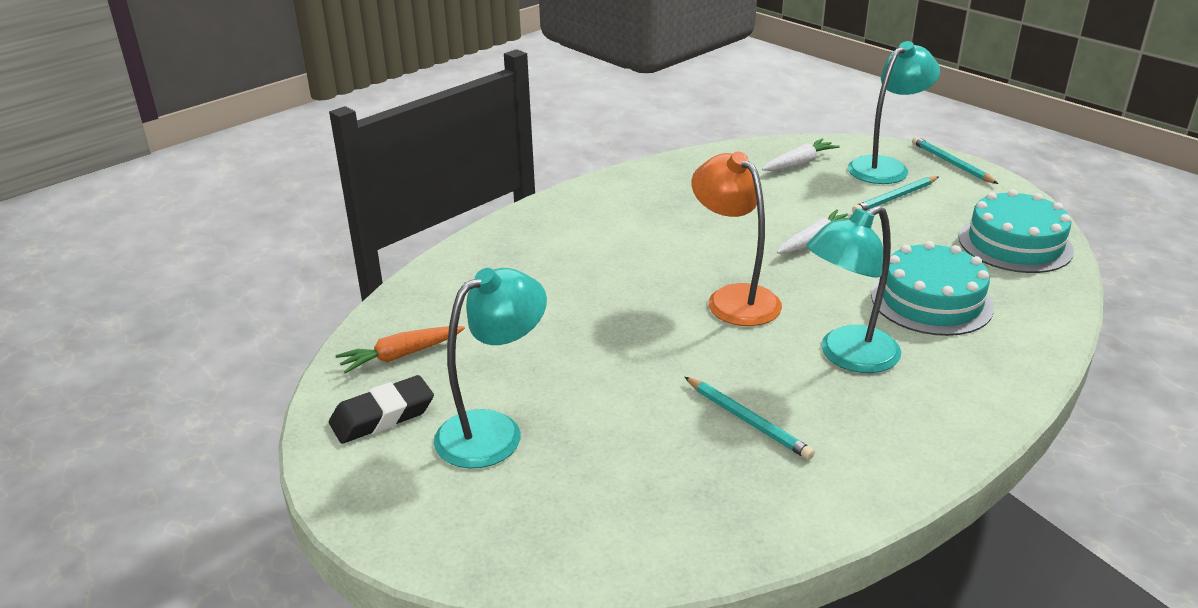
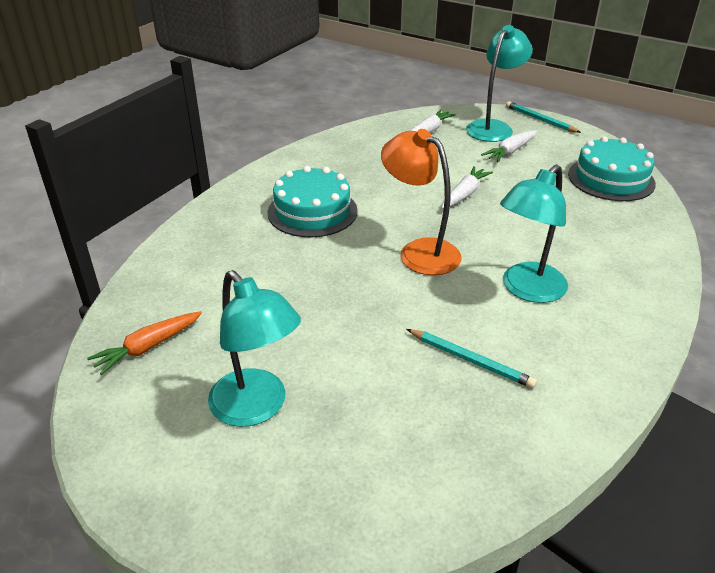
camera: 15 degrees left, 5 degrees up
black eraser [329,375,434,444] -> none
turquoise lamp [434,268,547,469] -> turquoise lamp turned 105 degrees clockwise [208,270,301,427]
turquoise pencil [852,176,938,213] -> white carrot [481,130,537,162]
turquoise cake [871,241,994,336] -> turquoise cake moved to [267,166,358,237]

